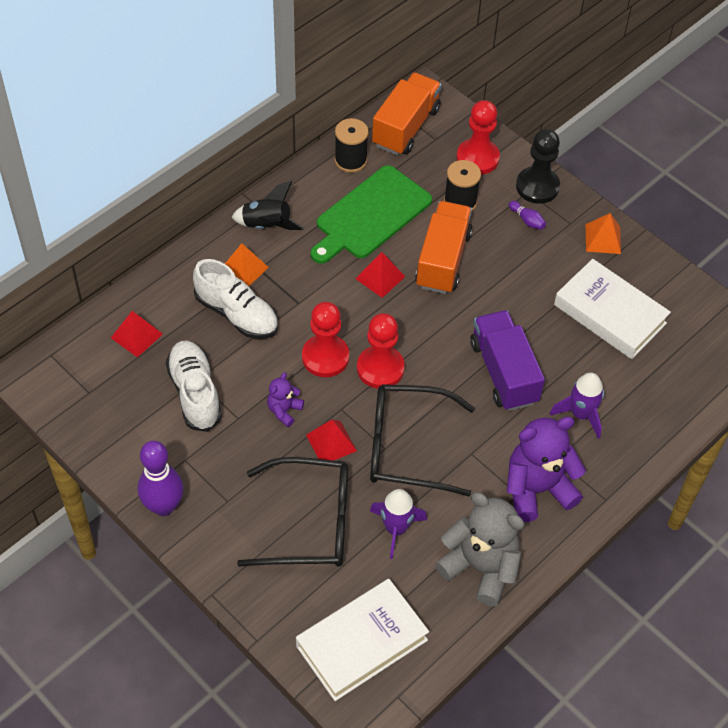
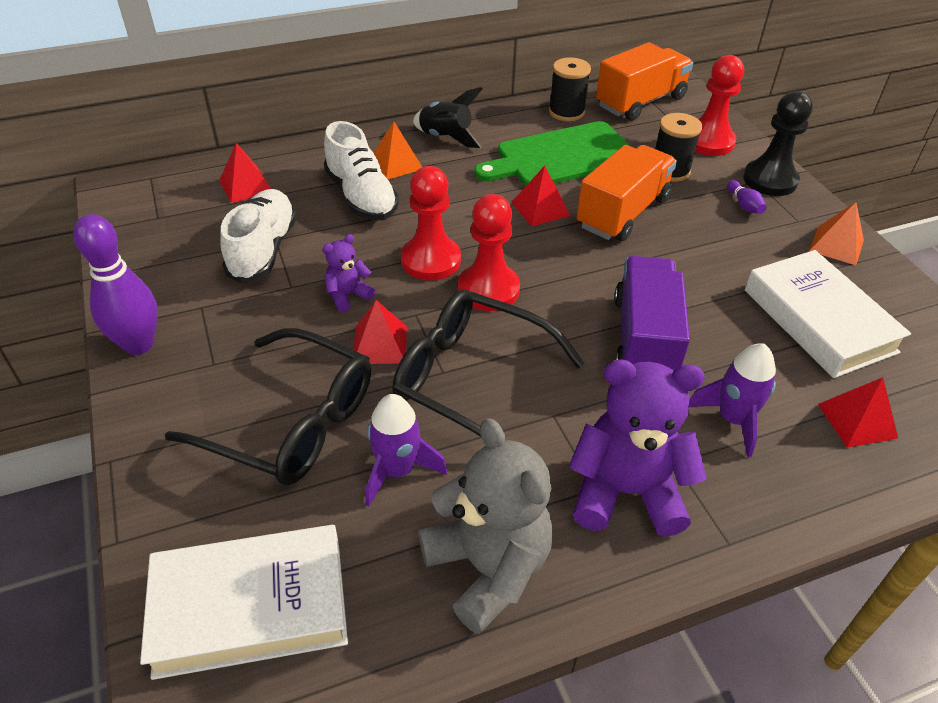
camera: 25 degrees right, 10 degrees down
none -> red pyramid [818,377,898,448]

